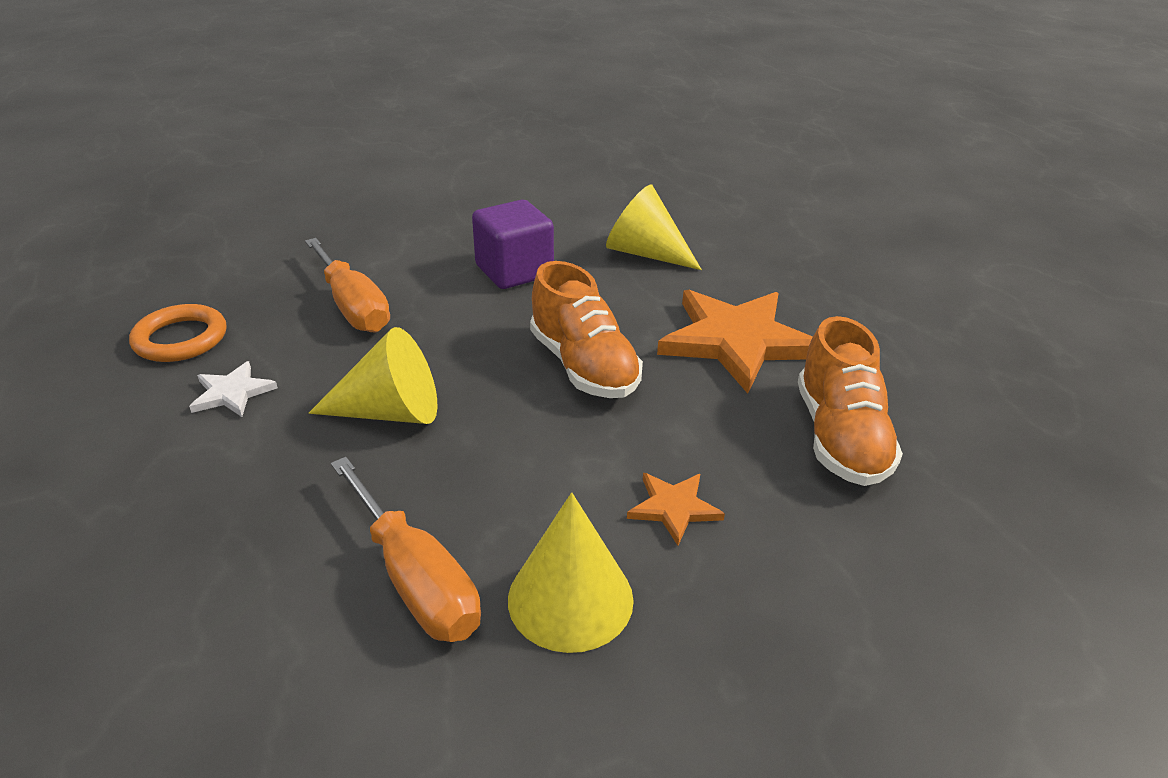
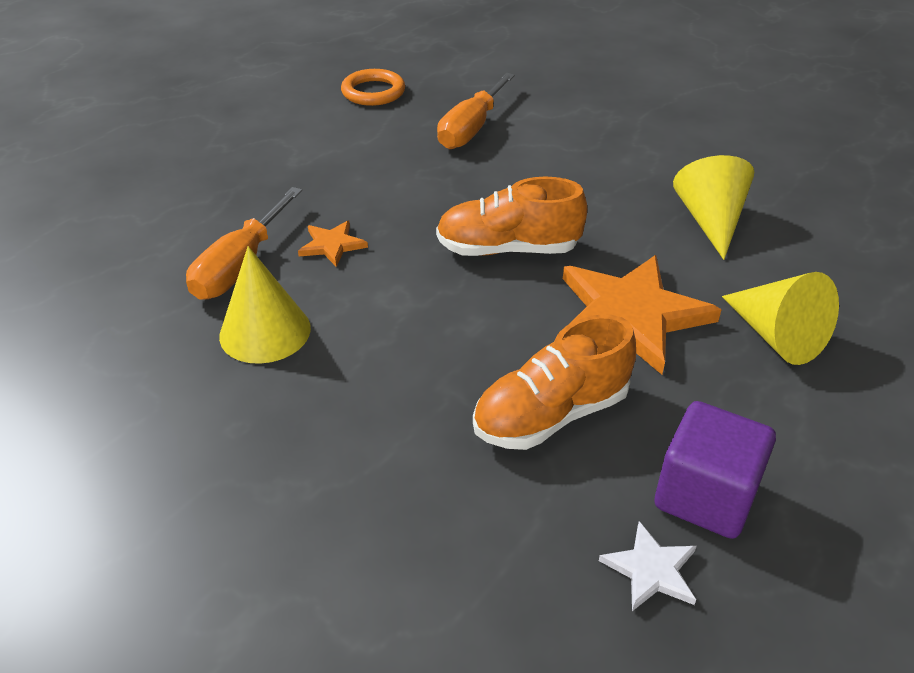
camera: 60 degrees right, 5 degrees up
white star [189,361,278,417] -> white star moved to [599,521,697,611]
yellow cone [309,327,437,424] -> yellow cone moved to [722,272,839,365]
purple cube [472,200,554,289] -> purple cube moved to [654,401,776,539]
orange shoe [530,261,643,398] -> orange shoe turned 60 degrees clockwise [436,177,587,256]
orange star [627,473,725,545] -> orange star moved to [298,221,368,267]

